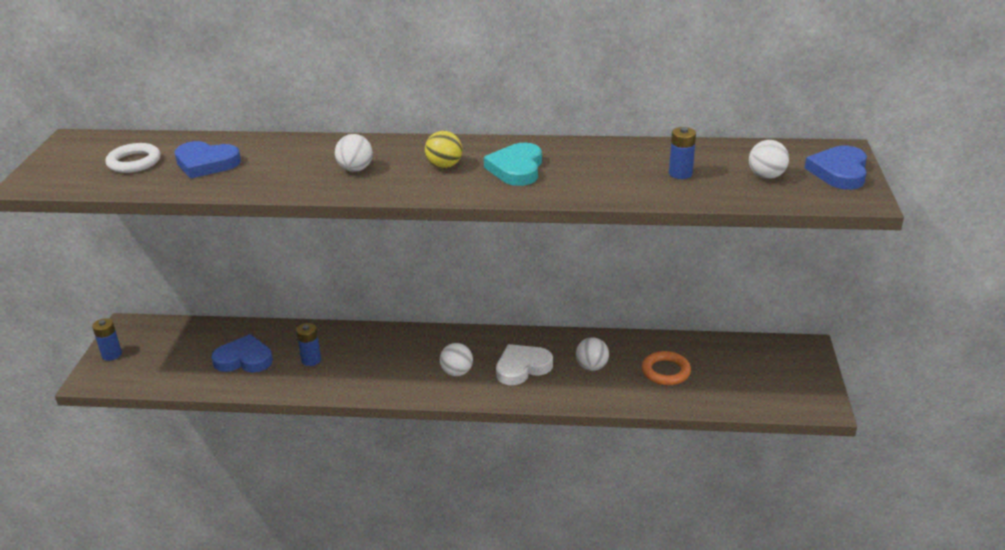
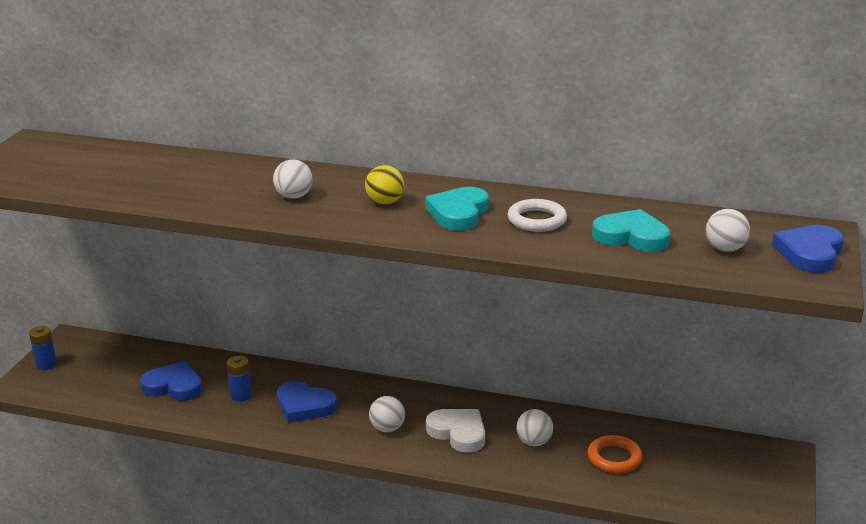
camera: 10 degrees right, 5 degrees down
white ring [106,143,161,173] -> white ring moved to [508,199,567,232]
blue heart [174,141,241,179] -> blue heart moved to [277,381,337,423]
white heart [496,344,553,385] -> white heart turned 60 degrees clockwise [426,409,485,453]
blue battery [669,127,696,179] -> turquoise heart [592,209,670,252]

